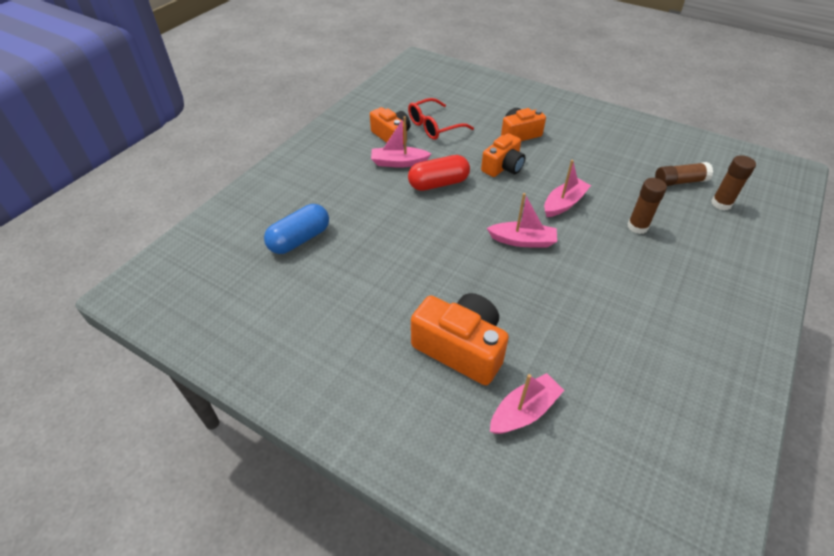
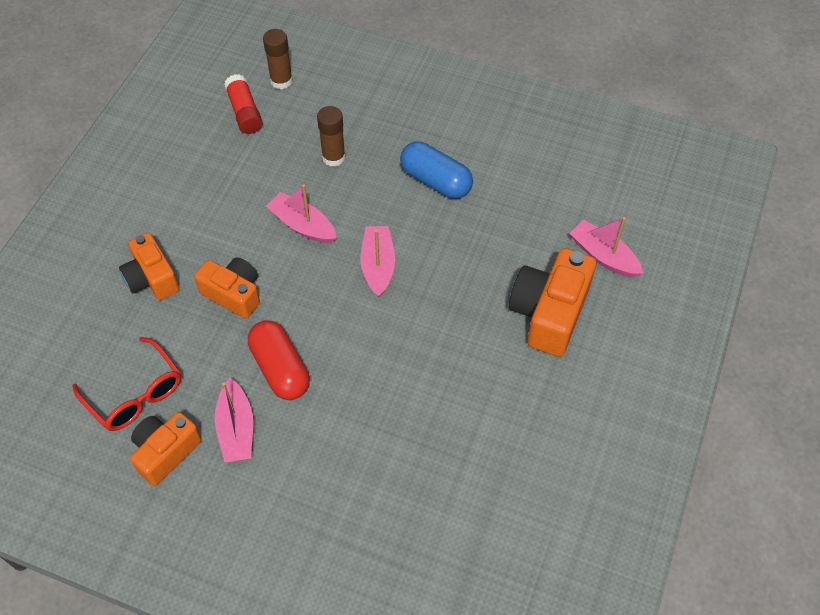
camera: 100 degrees left, 10 degrees up
blue capsule [264,204,329,254] -> blue capsule moved to [400,142,473,199]
brown glue stick [655,162,713,186] -> red glue stick [224,74,263,134]

